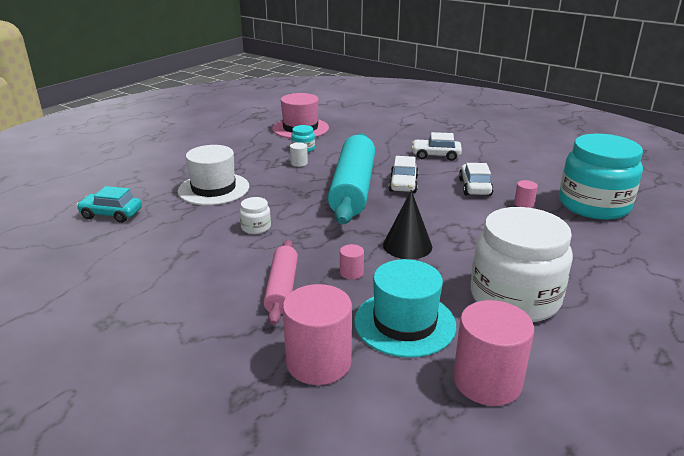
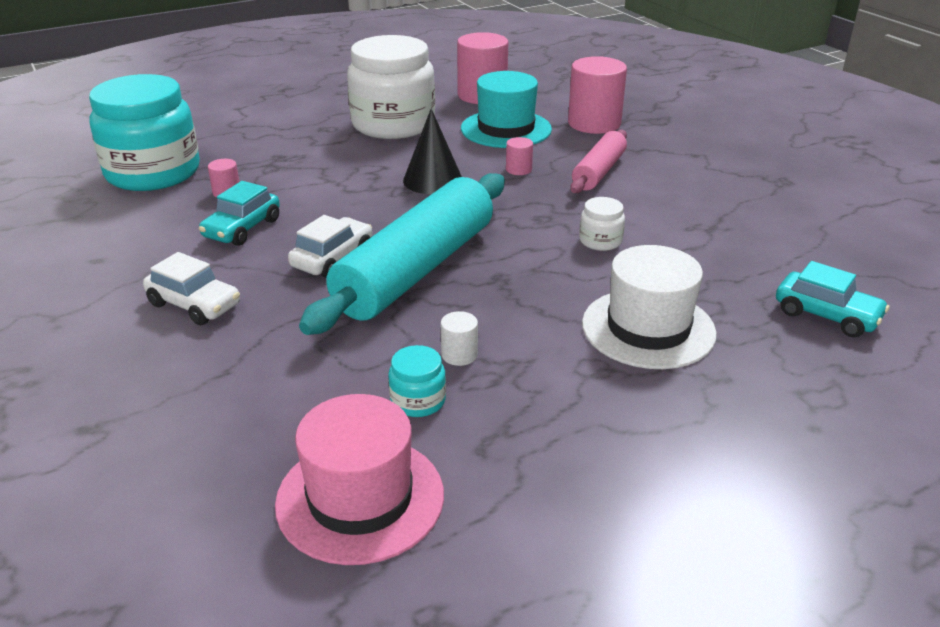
camera: 155 degrees left, 5 degrees up
white car [459,163,494,196] -> turquoise car [199,181,280,246]

